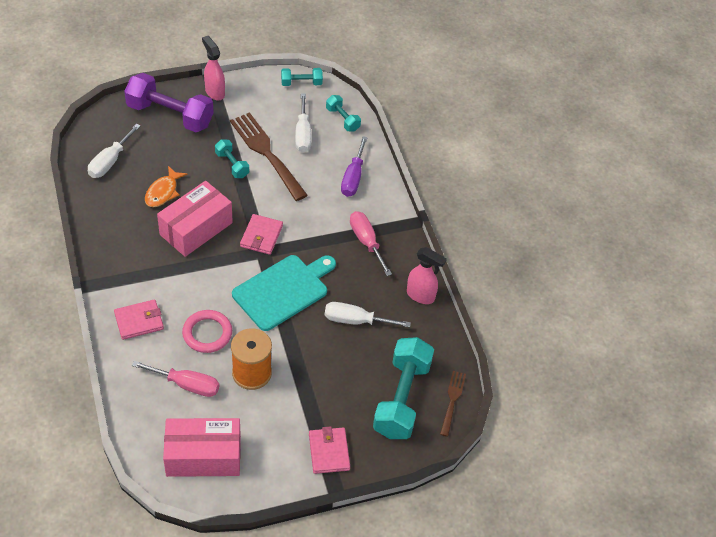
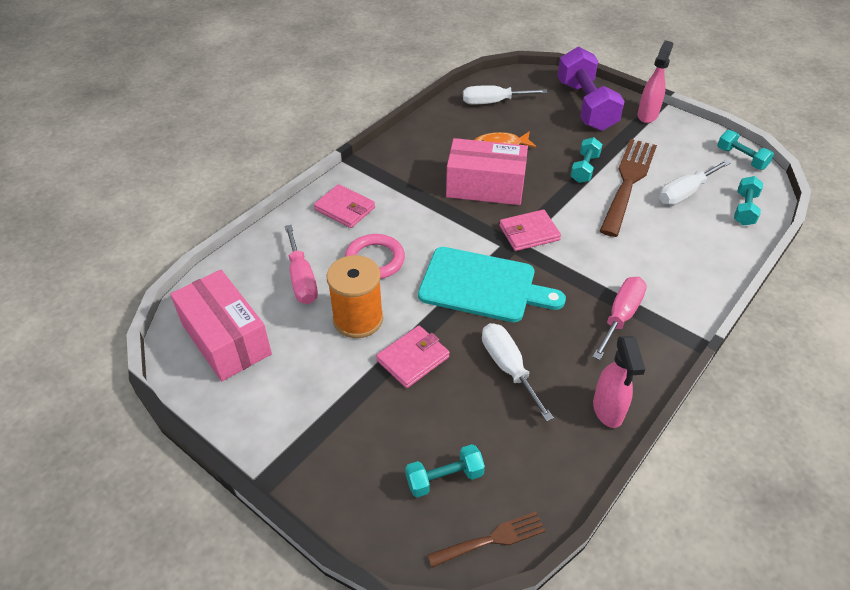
camera: 60 degrees right, 5 degrees down
pink wallet [309,426,350,474] -> pink wallet moved to [376,326,450,388]
purple screwdriver [341,136,368,197] -> none
turquoise dumbbell [373,337,434,439] -> turquoise dumbbell [405,444,485,498], size x0.50

